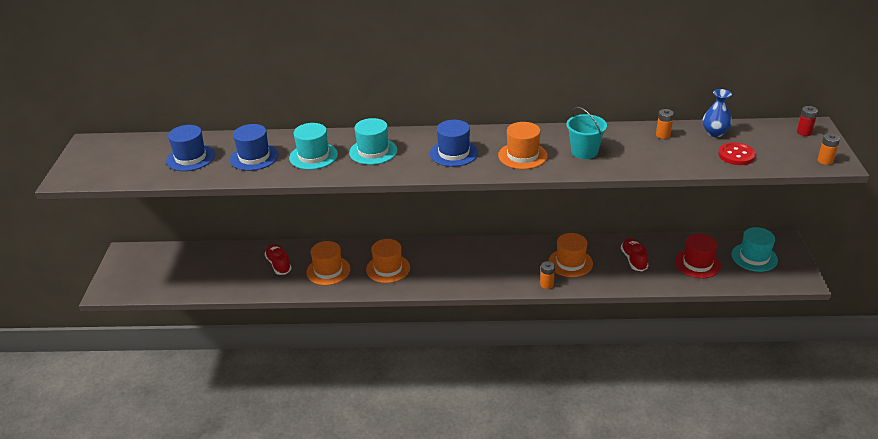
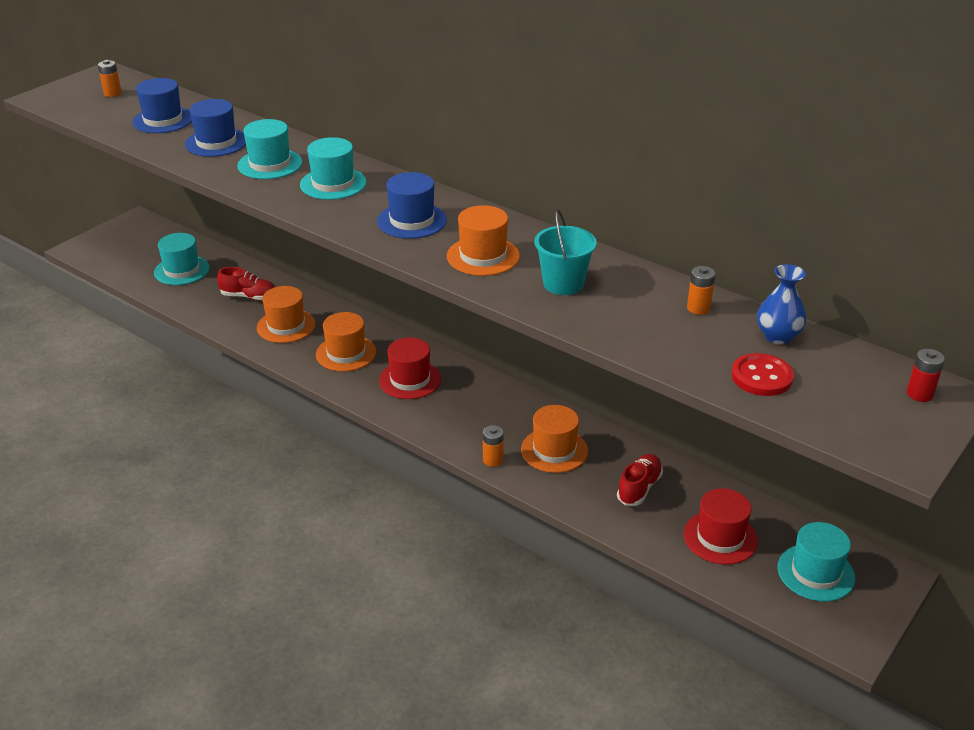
camera: 35 degrees right, 0 degrees up
red shoe [265,244,292,275] -> red shoe turned 90 degrees clockwise [217,267,275,300]
orange battery [817,133,840,165] -> orange battery moved to [98,60,122,97]
none -> turquoise hat [154,233,210,285]
none -> red hat [379,337,441,399]

